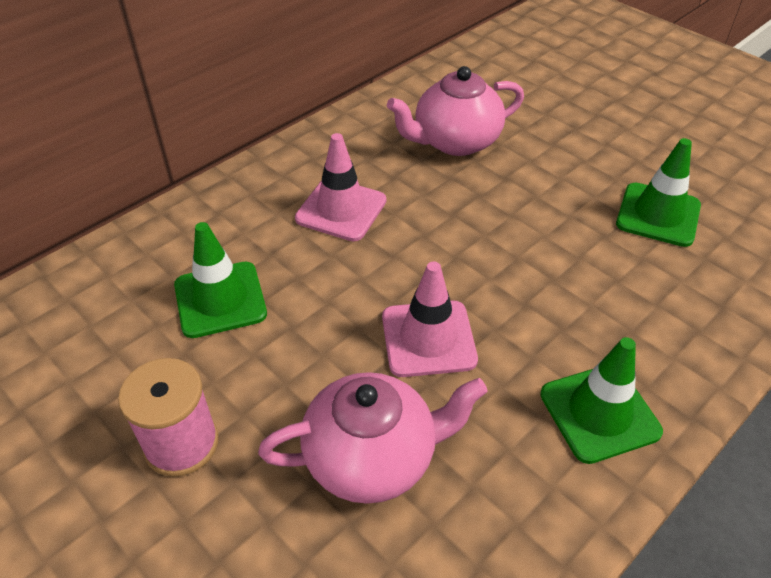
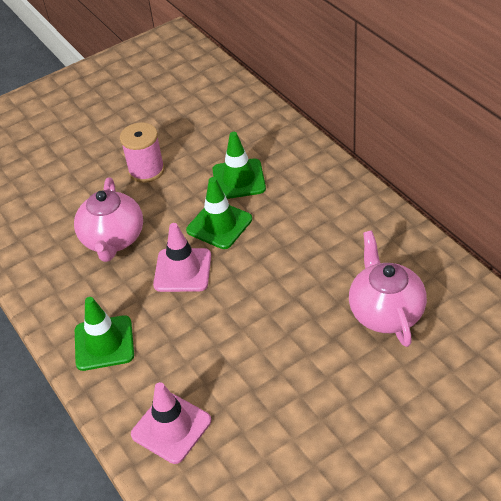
camera: 105 degrees right, 0 degrees up
pink traffic cone [295,133,386,241] -> pink traffic cone moved to [131,382,211,464]
green traffic cone [616,138,701,247] -> green traffic cone moved to [186,177,252,249]

